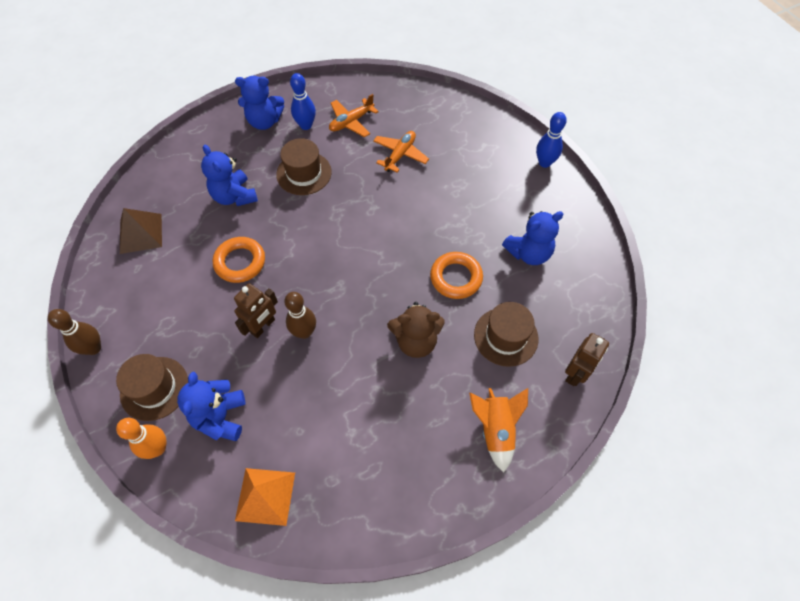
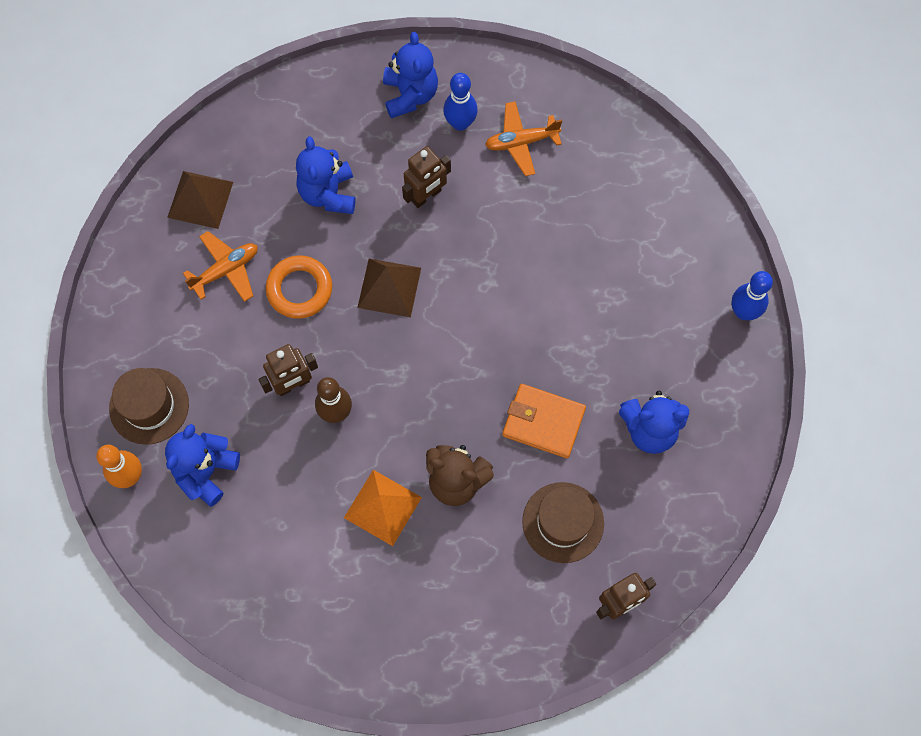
camera: 25 degrees right, 10 degrees up
brown bowling pin [48,309,101,355] -> none
blue teddy bear [235,76,284,130] -> blue teddy bear turned 120 degrees counterclockwise [383,32,438,118]
orange pyramid [235,468,295,526] -> orange pyramid moved to [344,470,422,546]
brown hat [276,138,332,195] -> brown robot [402,146,451,208]
orange plane [373,131,429,173] -> orange plane moved to [183,231,258,302]
orange ring [430,252,483,299] -> orange wallet [502,384,586,458]
orange rocket [469,388,528,472] -> none
none -> brown pyramid [357,259,421,317]

